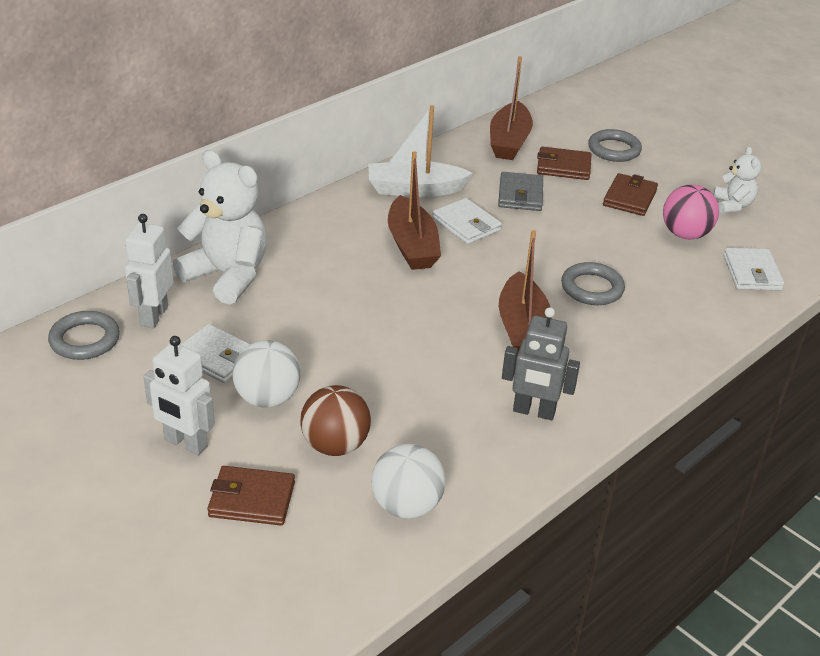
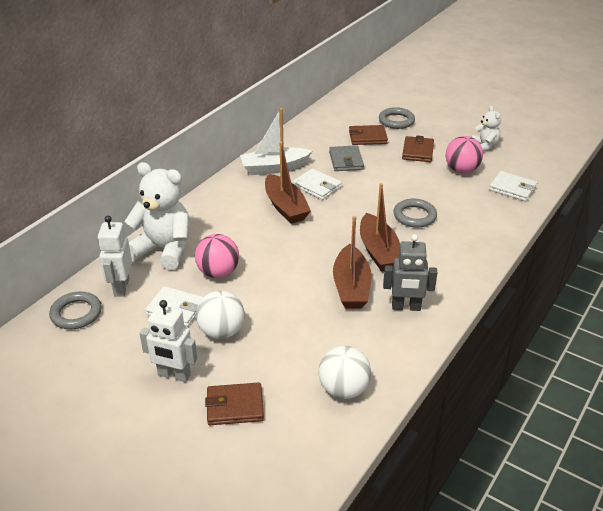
camera: 10 degrees left, 0 degrees up
brown ball [300,385,371,456] -> none
brown boat [490,56,533,160] -> brown boat moved to [333,216,371,309]
white wallet [723,248,784,290] -> white wallet turned 45 degrees counterclockwise [489,171,537,201]
none -> pink ball [195,234,239,278]

